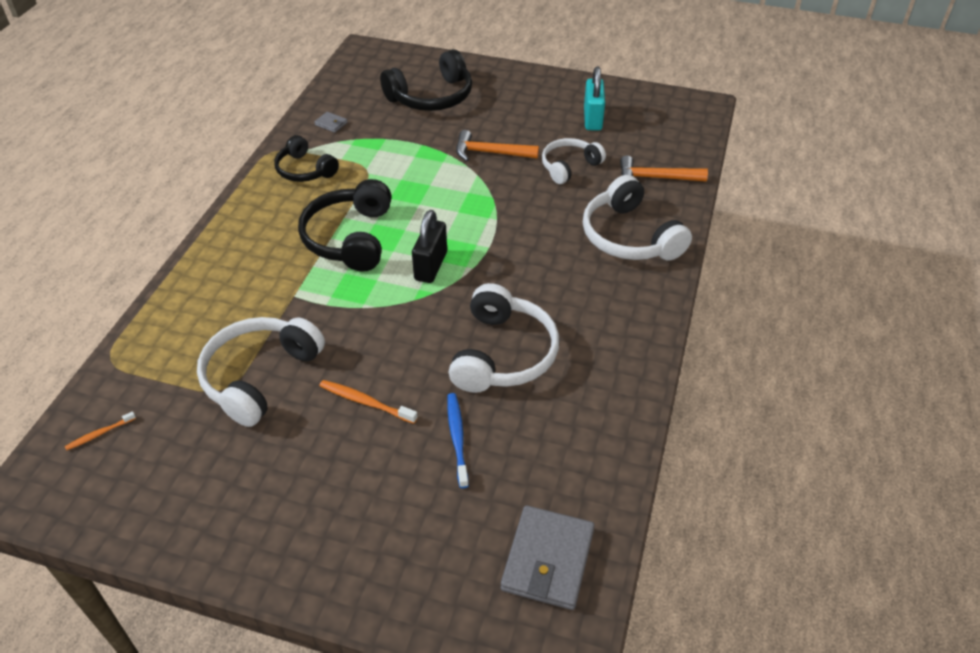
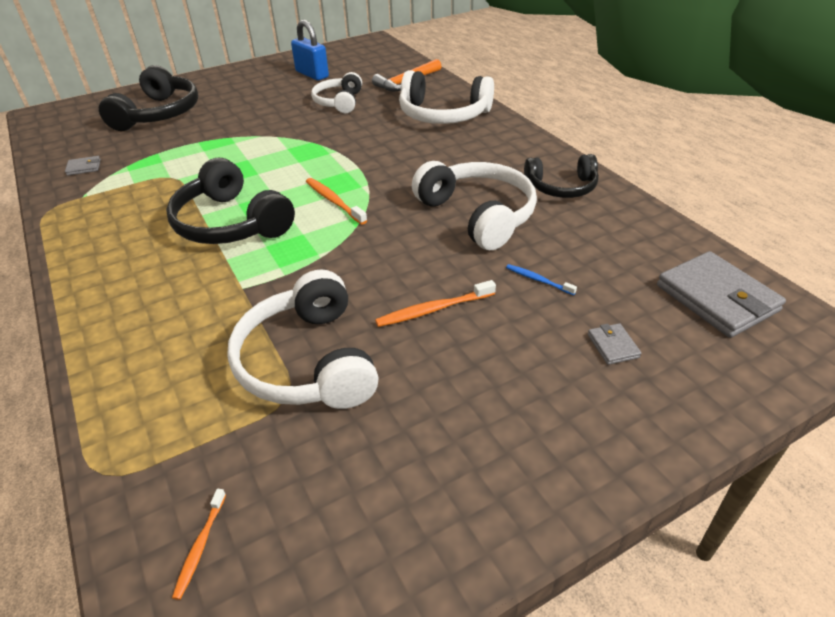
camera: 45 degrees left, 5 degrees down
black headphones [274,135,339,182] -> black headphones moved to [524,154,599,198]
black padlock [412,210,447,283] -> orange toothbrush [306,178,367,225]
blue toothbrush [447,393,469,488] -> blue toothbrush [506,264,577,295], size x0.62
orange hammer [456,130,539,161] -> none
turquoise padlock [584,67,605,131] -> blue padlock [291,20,329,80]
none -> grey wallet [588,323,642,365]

